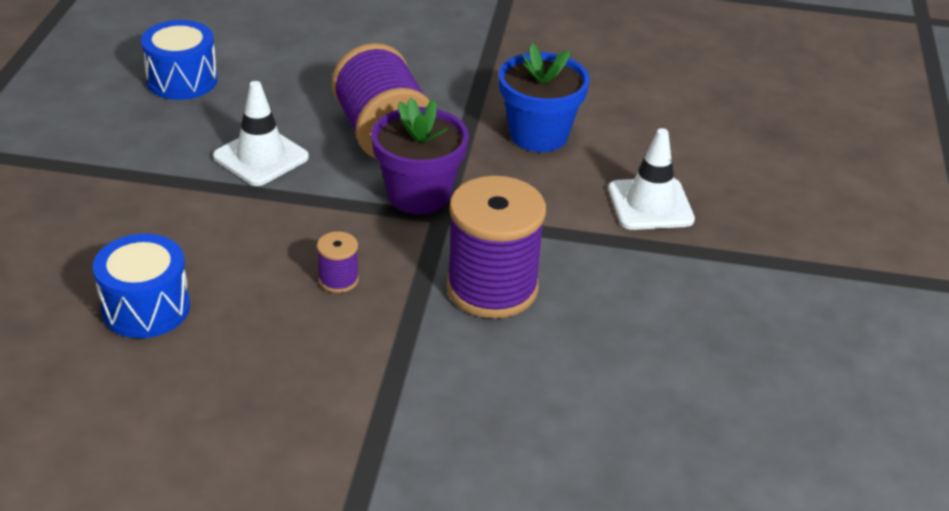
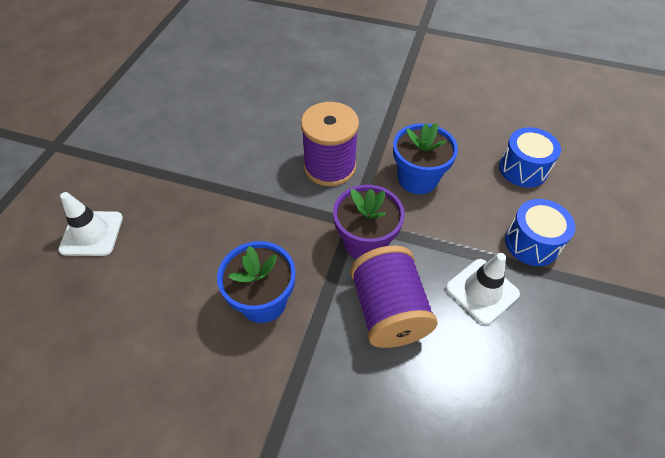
camera: 170 degrees left, 15 degrees up
blue drum [141,20,218,100] -> blue drum moved to [505,199,575,266]
purple spool [317,231,359,293] -> blue flower pot [393,123,458,194]
white traffic cone [608,128,695,230] -> white traffic cone moved to [58,192,123,256]

